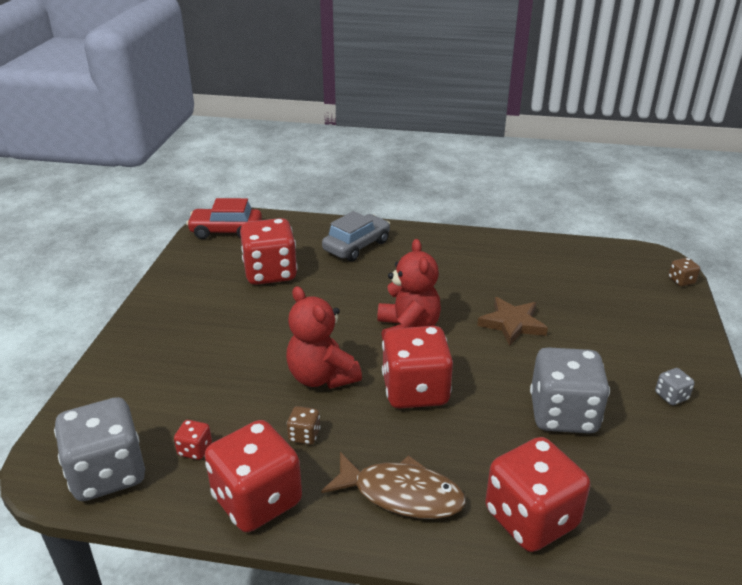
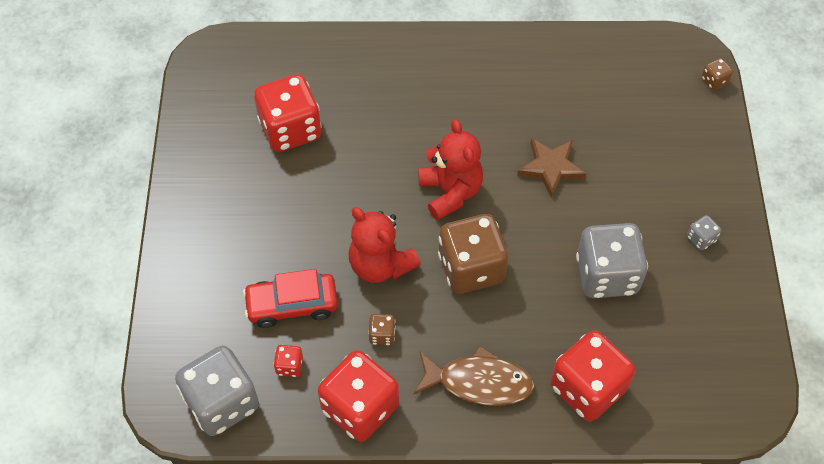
camera: 10 degrees left, 25 degrees up
red car [186,198,262,239] -> red car moved to [243,269,338,328]
grey car [322,211,390,261] -> none
red dice [382,326,453,409] -> brown dice [438,214,508,294]

